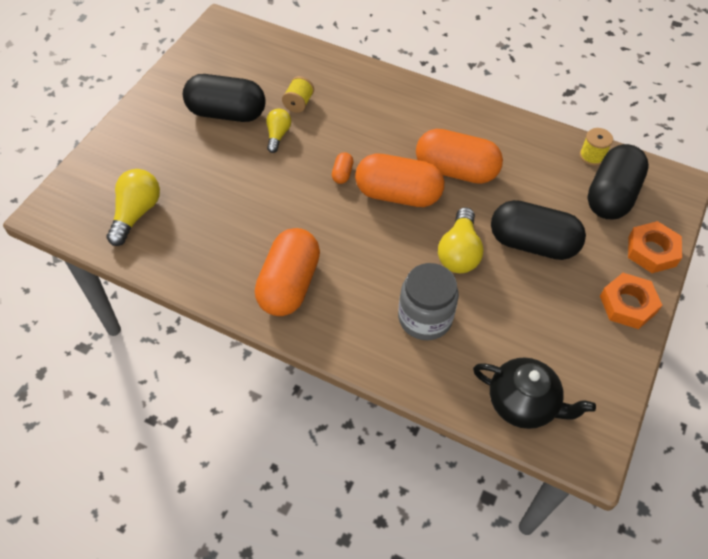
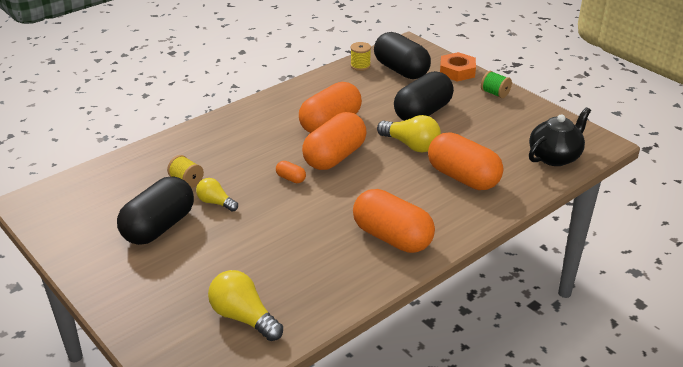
camera: 65 degrees left, 20 degrees down
grey jar [398,263,459,340] -> orange capsule [428,133,503,190]
orange nut [600,273,662,329] -> green spool [481,71,512,98]

